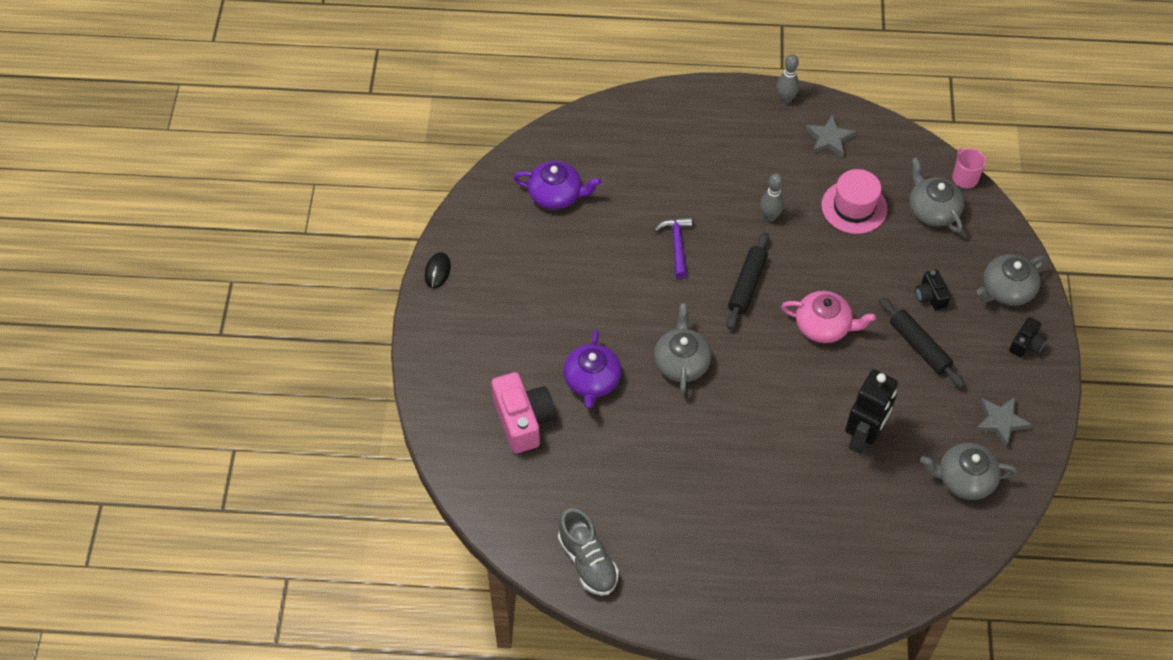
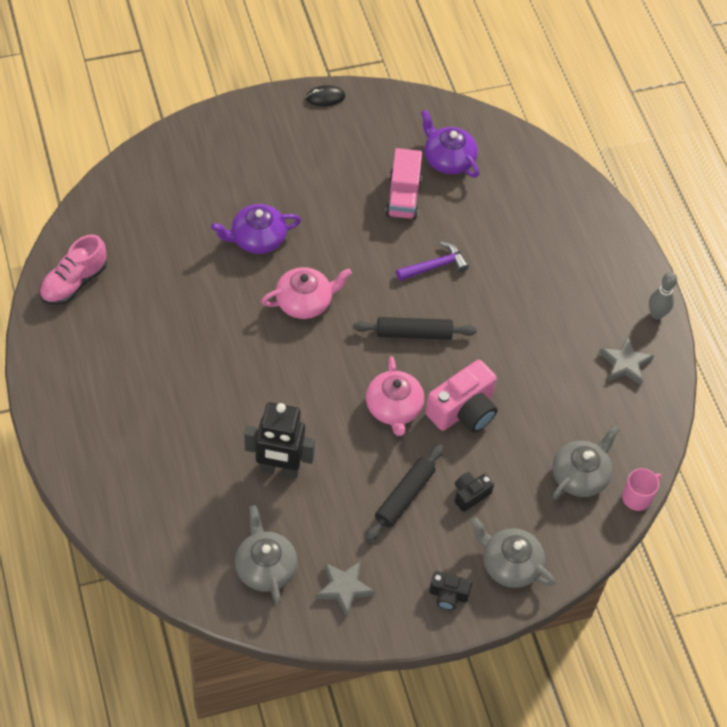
camera: 65 degrees right, 0 degrees up
pink camera [491,372,556,454] -> pink camera moved to [425,360,498,433]
purple teapot [513,161,601,209] -> purple teapot turned 150 degrees clockwise [421,110,480,178]
grey shoe [558,508,619,595] -> pink shoe [39,234,107,305]
grey teapot [654,303,712,394] -> pink teapot [261,267,352,319]
grey bowling pin [760,173,784,222] -> none
pink hat [821,169,888,234] -> none
none -> pink truck [385,148,422,220]

